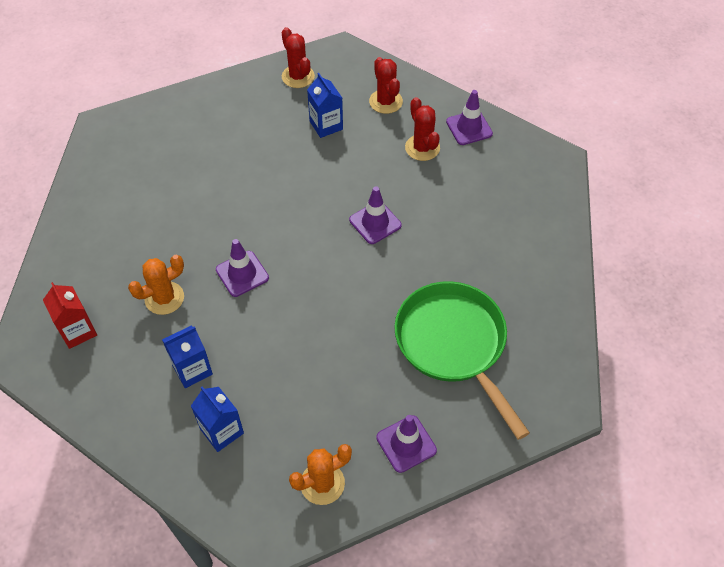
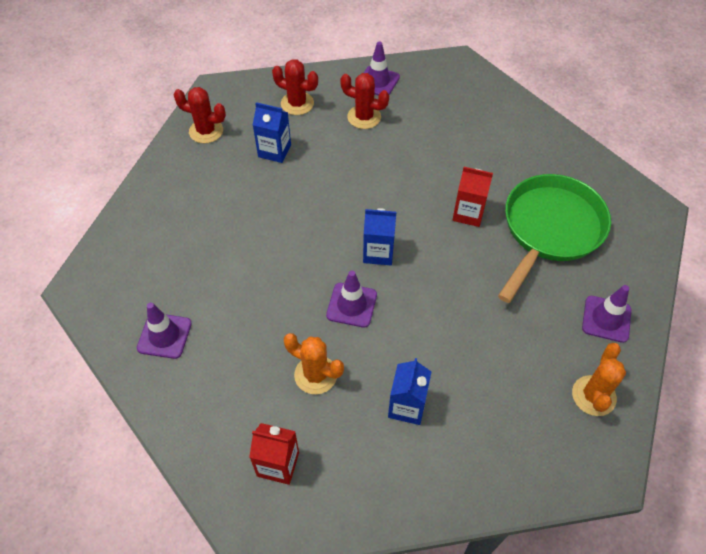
camera: 45 degrees left, 0 degrees up
orange cactus [128,255,184,315] -> orange cactus turned 75 degrees counterclockwise [284,333,344,394]
blue carton [191,387,244,452] -> blue carton moved to [363,208,396,265]
purple traffic cone [349,186,402,244] -> purple traffic cone moved to [137,302,192,359]
green pan [394,281,530,440] -> green pan turned 105 degrees clockwise [498,174,611,303]
none -> red carton [453,167,493,227]

